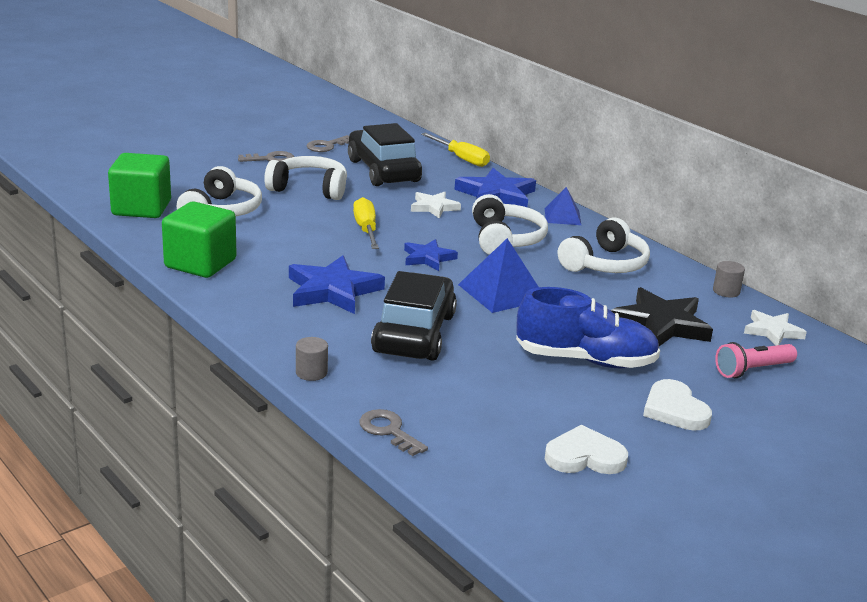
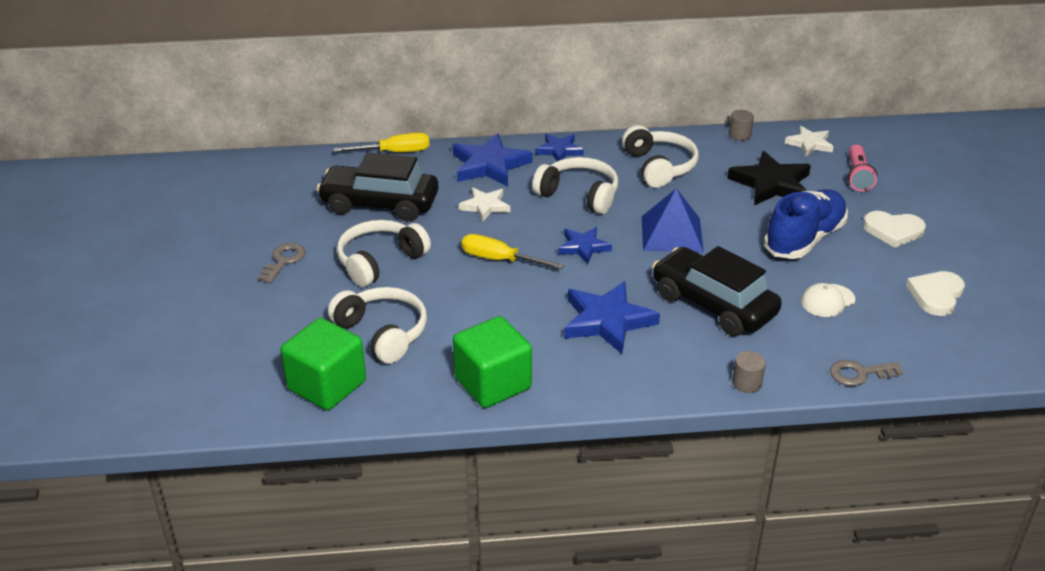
camera: 55 degrees left, 10 degrees up
grey key [307,135,349,152] -> none
blue pyramid [545,187,581,225] -> blue star [535,134,584,161]
none -> white cap [801,283,855,317]

